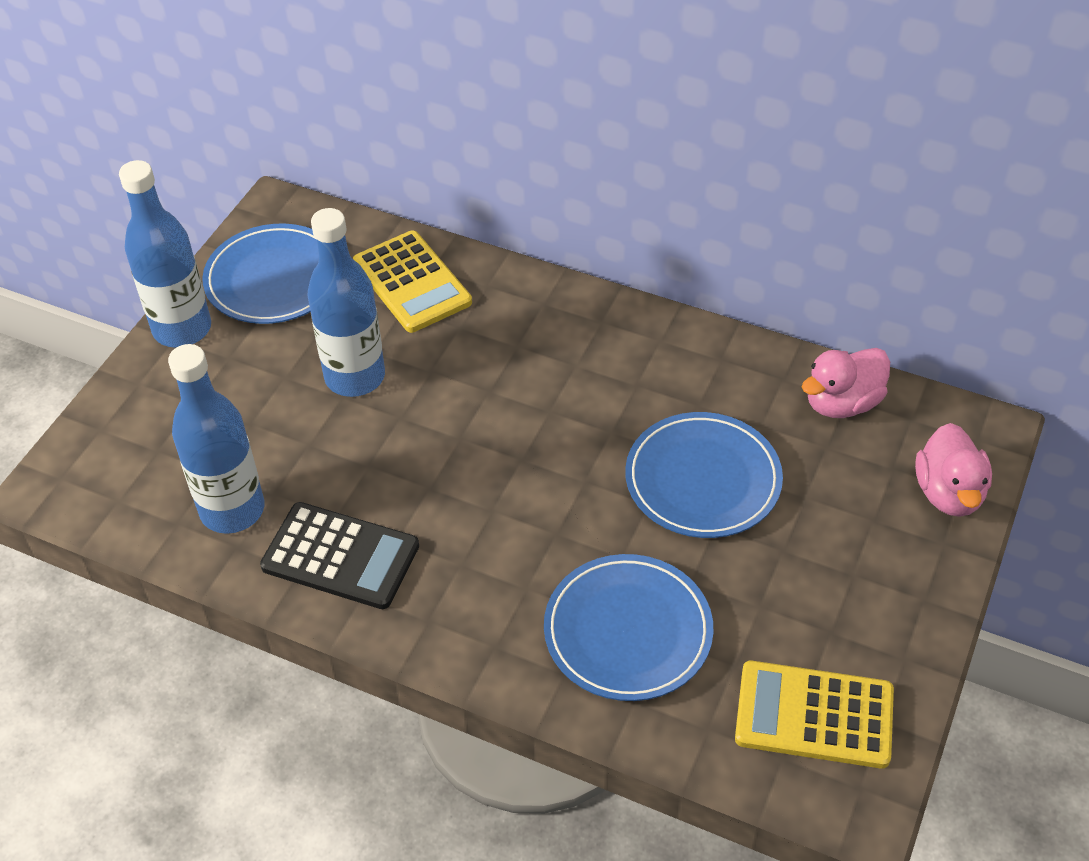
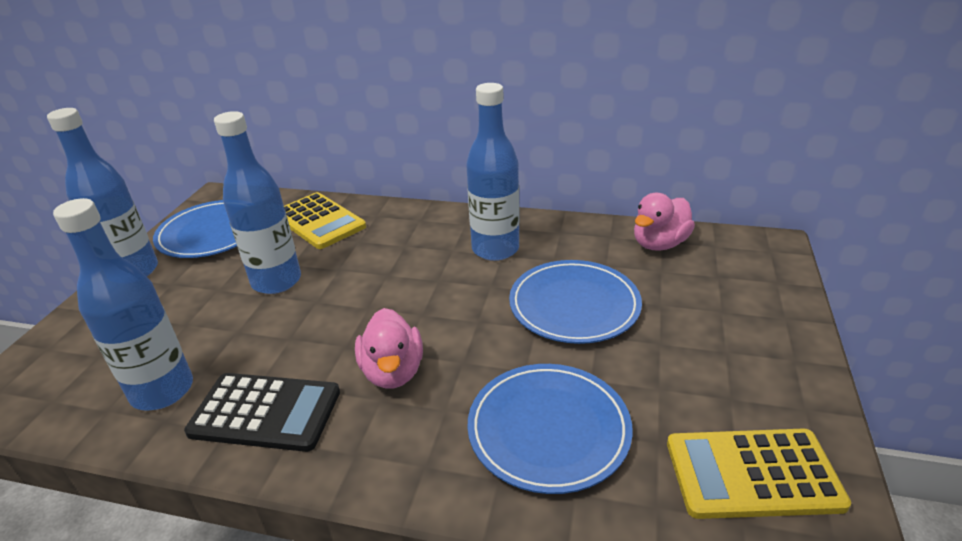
camera: 10 degrees left, 15 degrees down
pink duck [915,423,992,517] -> pink duck moved to [355,308,423,388]
none -> blue bottle [466,83,520,261]

